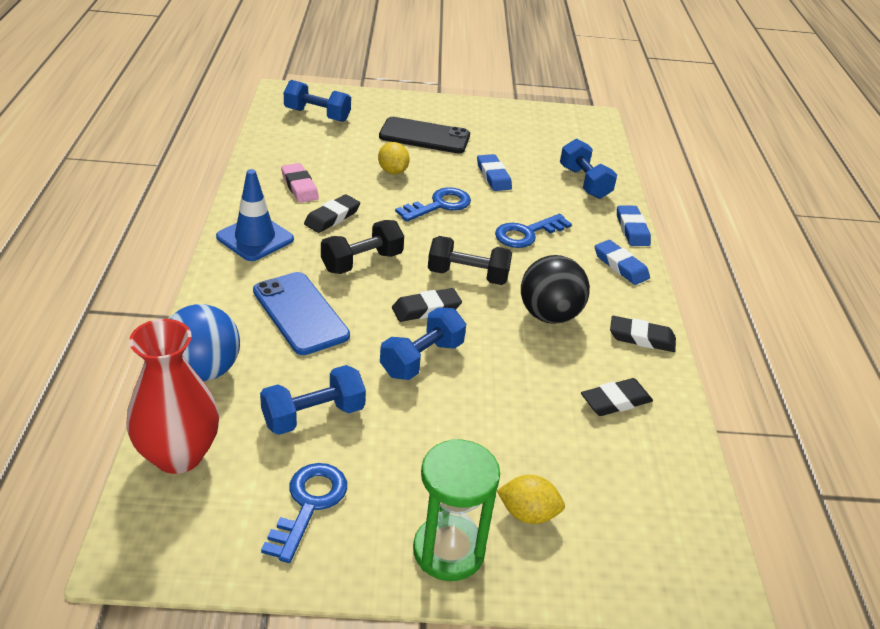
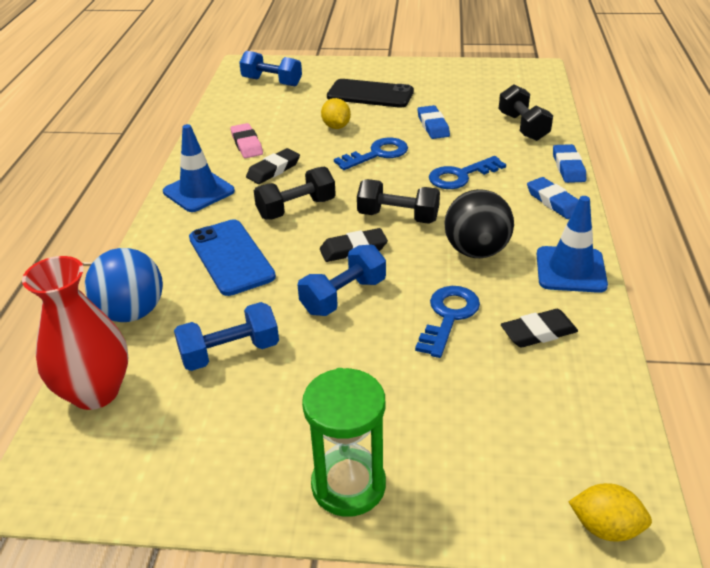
camera: 10 degrees right, 0 degrees up
blue key [261,463,347,563] -> blue key moved to [415,286,480,358]
yellow lemon [497,475,565,524] -> yellow lemon moved to [568,483,652,542]
blue dumbbell [560,139,617,199] -> black dumbbell [499,84,553,141]
black eraser [610,316,676,352] -> blue traffic cone [537,196,608,293]

